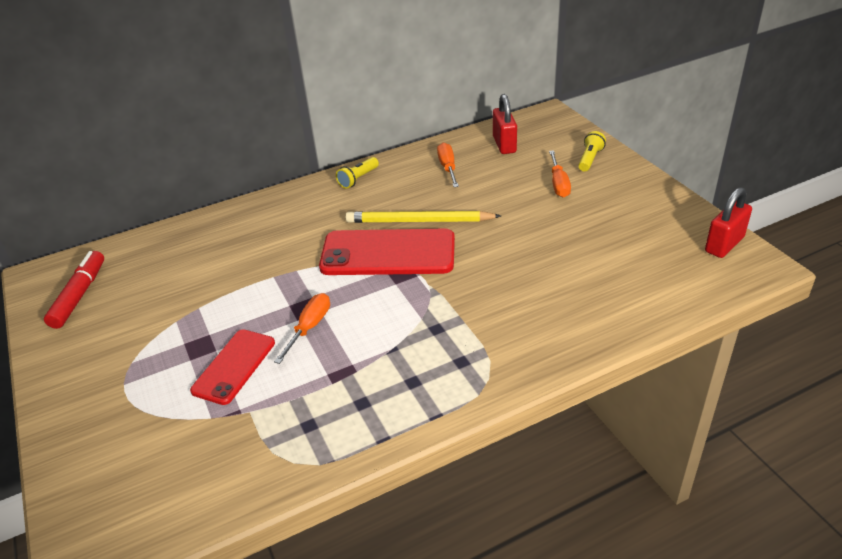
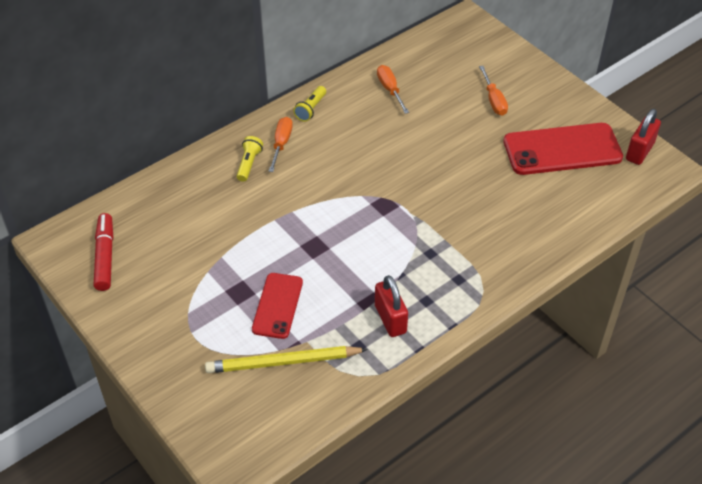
camera: 15 degrees left, 10 degrees up
orange screwdriver [274,293,330,364] -> orange screwdriver moved to [269,117,293,172]
red phone [319,229,455,275] -> red phone moved to [503,123,623,175]
yellow pencil [345,211,501,223] -> yellow pencil moved to [205,346,368,373]
red padlock [493,94,517,154] -> red padlock moved to [375,275,408,337]
yellow flashlight [578,131,606,172] -> yellow flashlight moved to [237,136,263,182]

